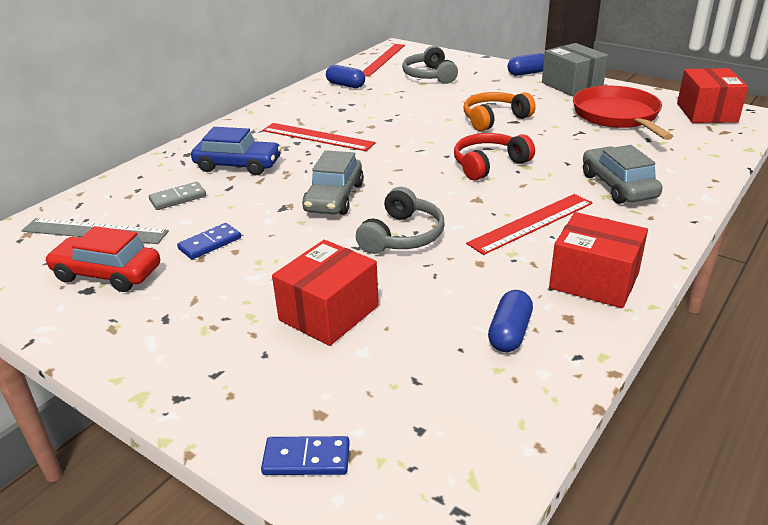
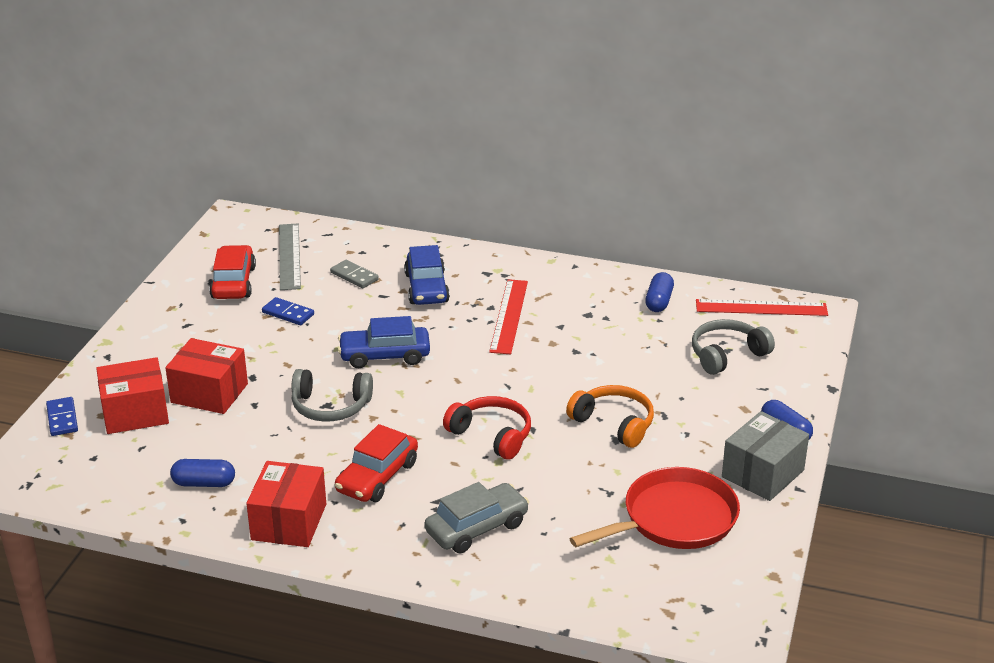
camera: 70 degrees right, 0 degrees up
grey car [302,150,364,215] -> blue car [338,316,430,368]
red ruler [466,194,592,255] -> red car [335,424,418,502]
red box [677,68,748,123] -> red box moved to [96,357,169,434]

